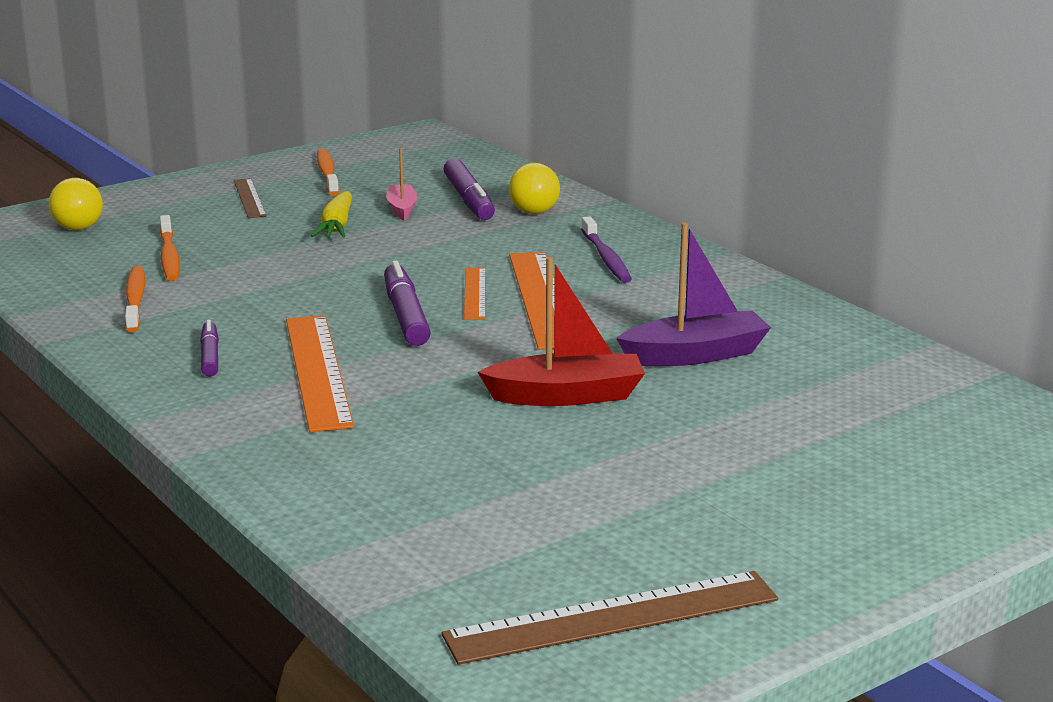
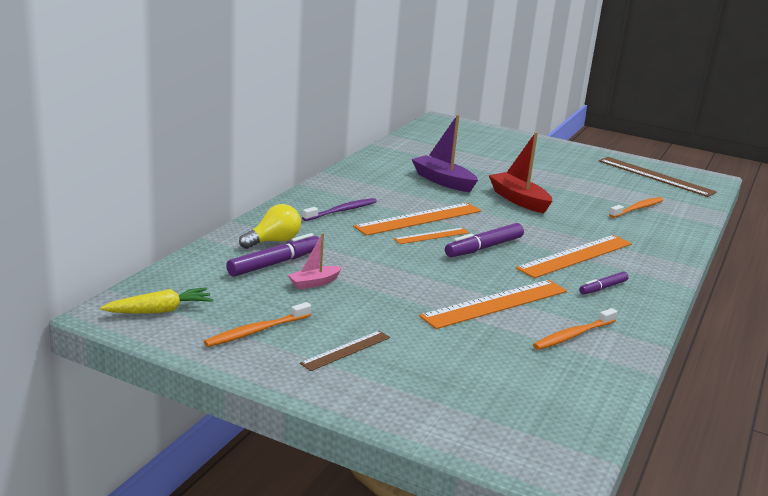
camera: 120 degrees left, 0 degrees up
yellow light bulb [49,178,103,230] -> none
orange toothbrush [160,215,180,281] -> orange toothbrush moved to [609,197,663,218]
yellow carrot [311,191,352,238] -> yellow carrot moved to [100,288,214,314]
none -> orange ruler [419,280,567,329]

